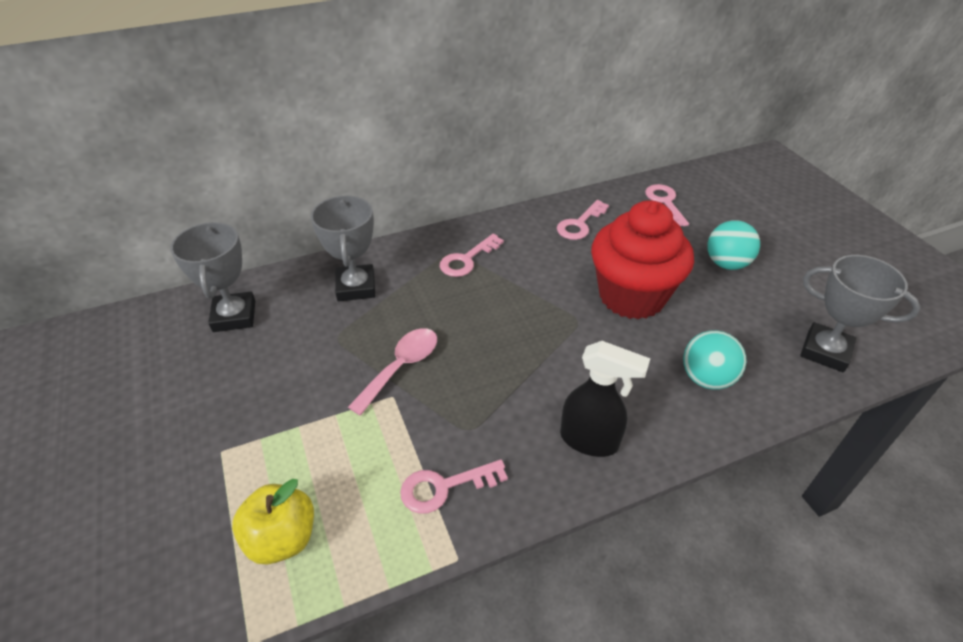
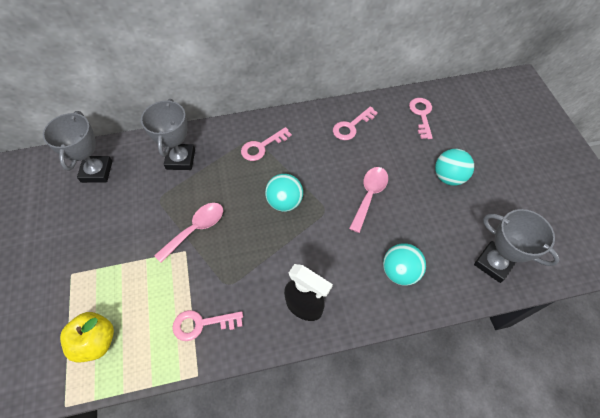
camera: 10 degrees right, 15 degrees up
red cupcake [591,200,694,320] -> pink spoon [349,167,388,233]
none -> turquoise ball [265,174,303,212]

